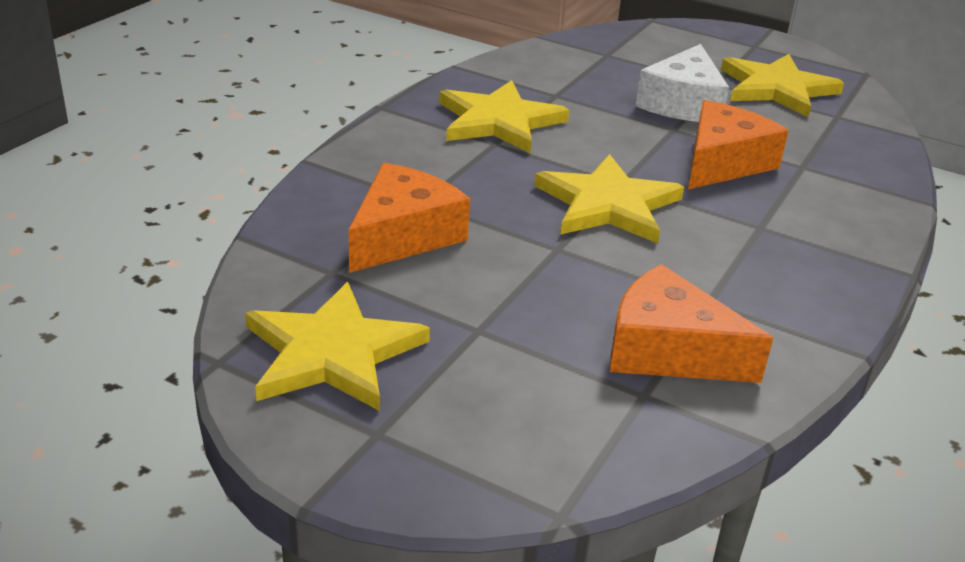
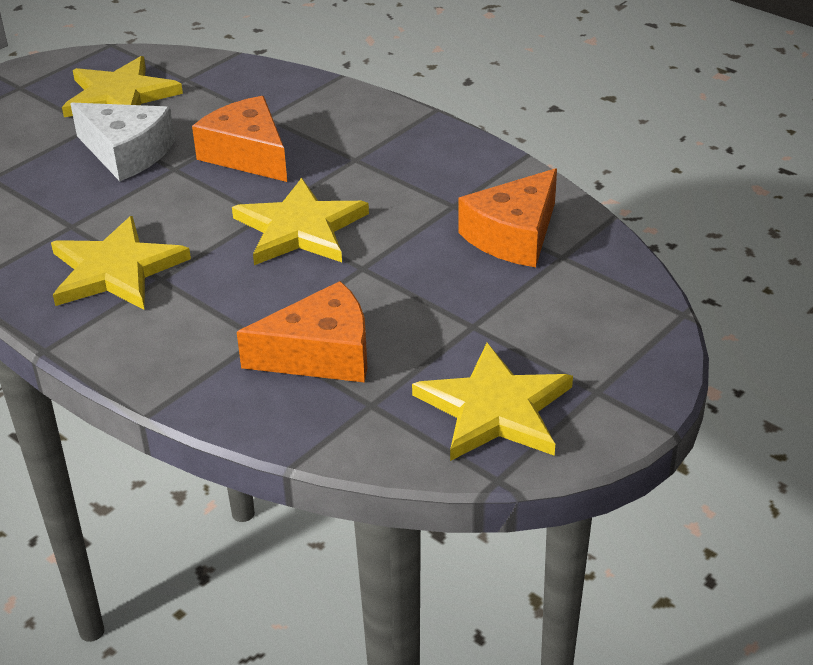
camera: 75 degrees left, 5 degrees up
orange cheese [349,163,470,273] -> orange cheese turned 120 degrees clockwise [237,281,367,383]

